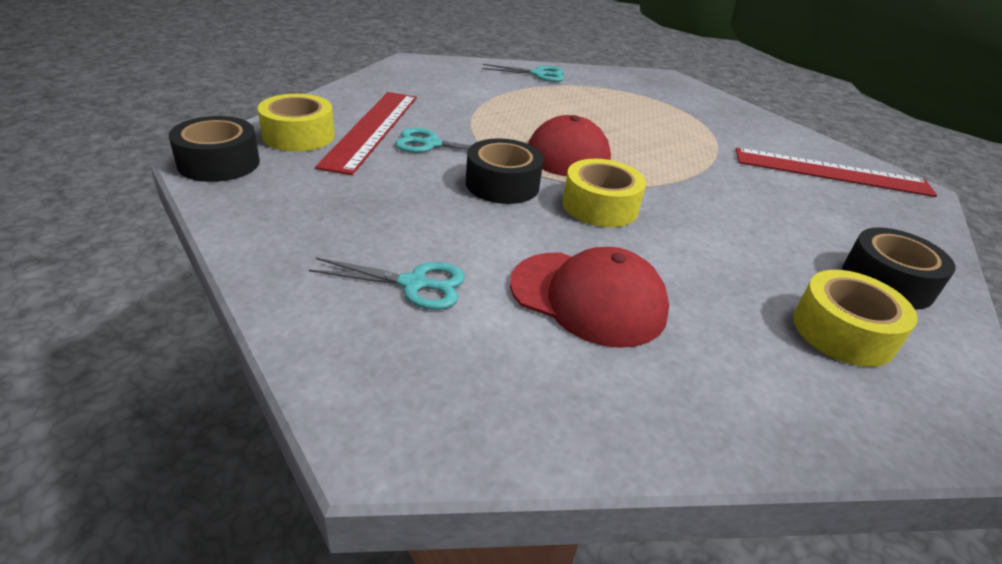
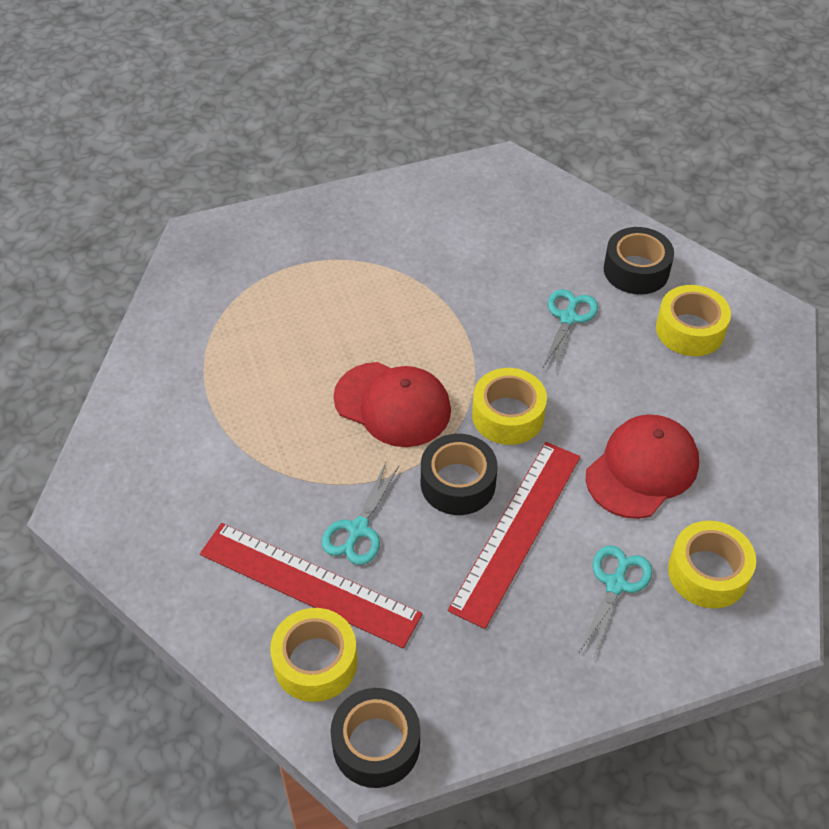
camera: 70 degrees left, 15 degrees up
turquoise scissors [482,64,564,82] -> turquoise scissors moved to [543,289,598,370]
red ruler [735,148,937,197] -> red ruler moved to [448,442,580,629]
none -> yellow tape [668,521,756,608]

